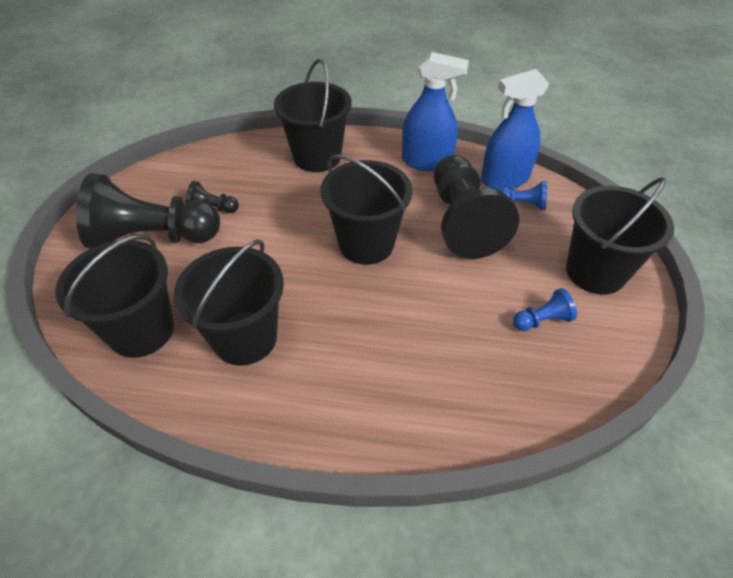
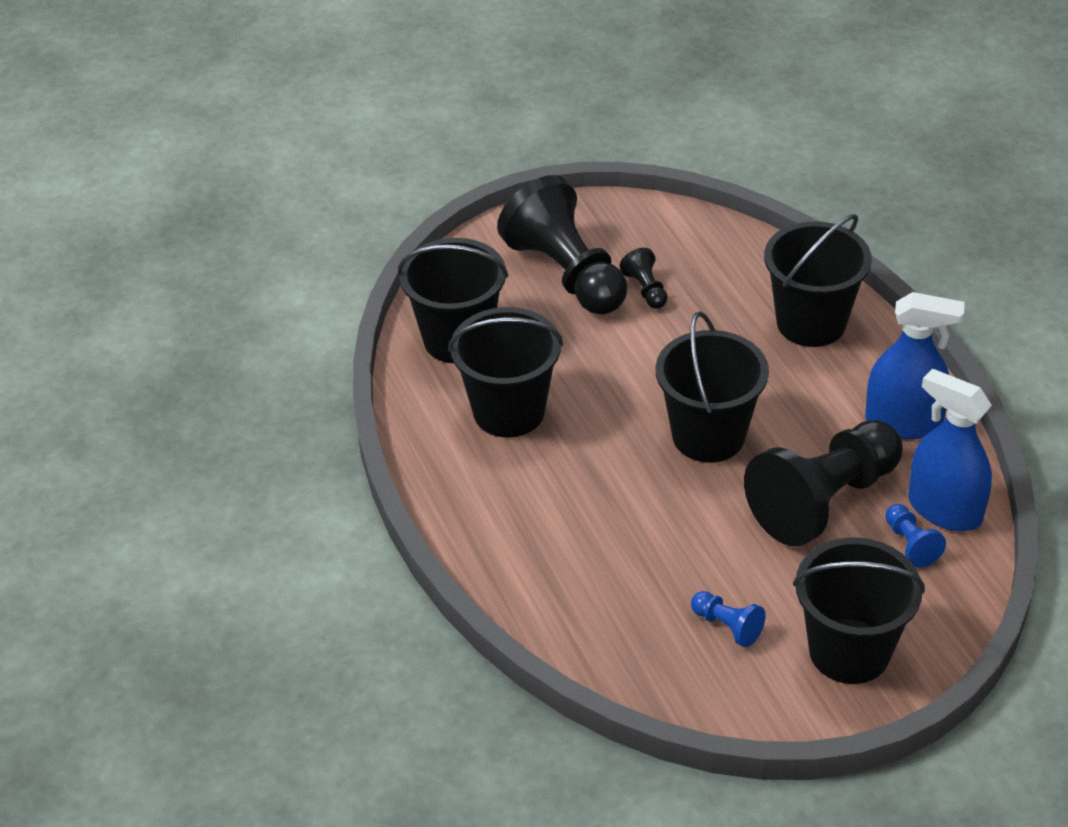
camera: 60 degrees right, 5 degrees down
blue spray bottle [402,52,469,172] -> blue spray bottle turned 60 degrees counterclockwise [865,292,965,439]

